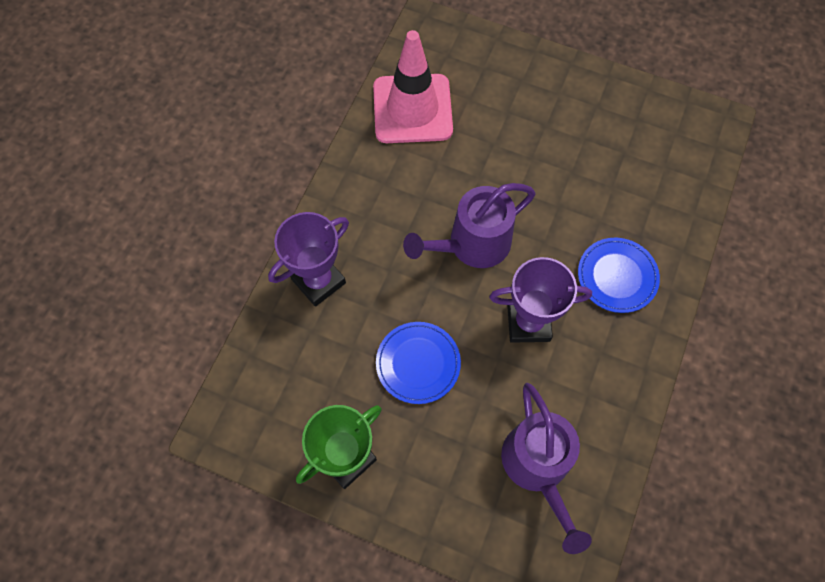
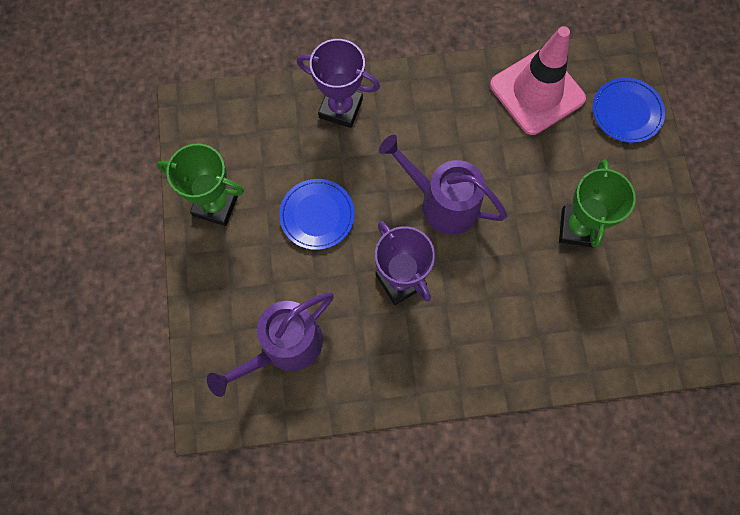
camera: 60 degrees right, 5 degrees up
blue plate [578,238,660,313] -> blue plate moved to [593,78,665,143]
none -> green trophy [559,160,636,248]

